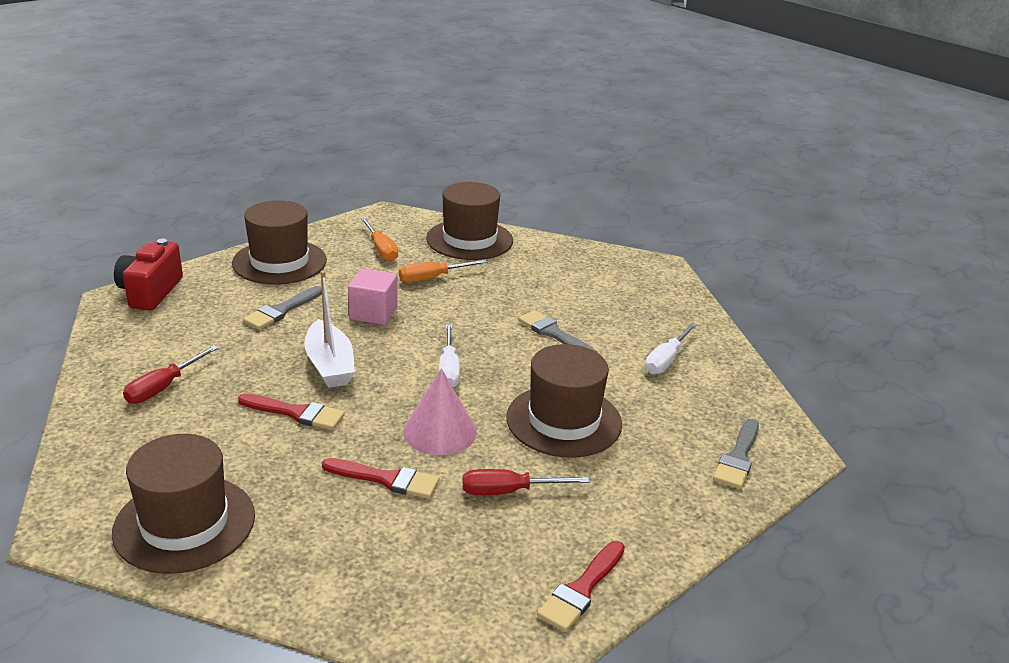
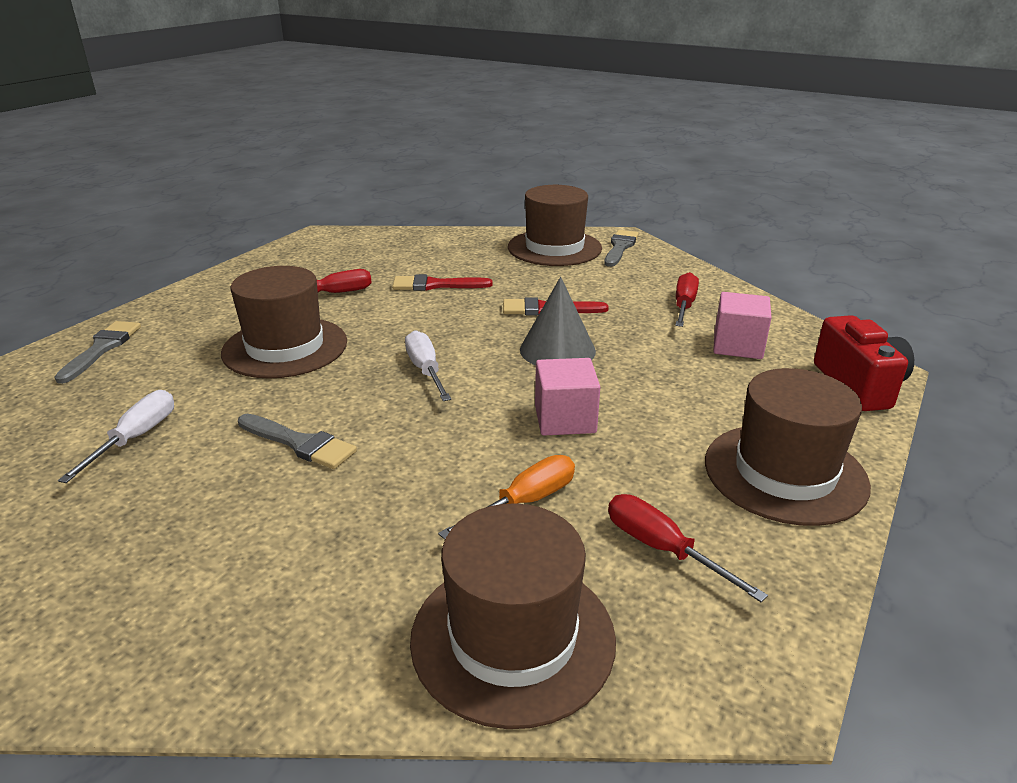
camera: 165 degrees right, 0 degrees up
grey brush [243,286,322,330] -> grey brush moved to [604,230,639,267]
white boat [304,271,355,388] -> grey cone [520,277,596,365]
orange screwdriver [361,218,398,261] -> red screwdriver [608,494,768,602]
pink cone [403,368,477,455] -> none
red brush [537,541,625,632] -> none
none -> pink cube [713,292,772,359]

